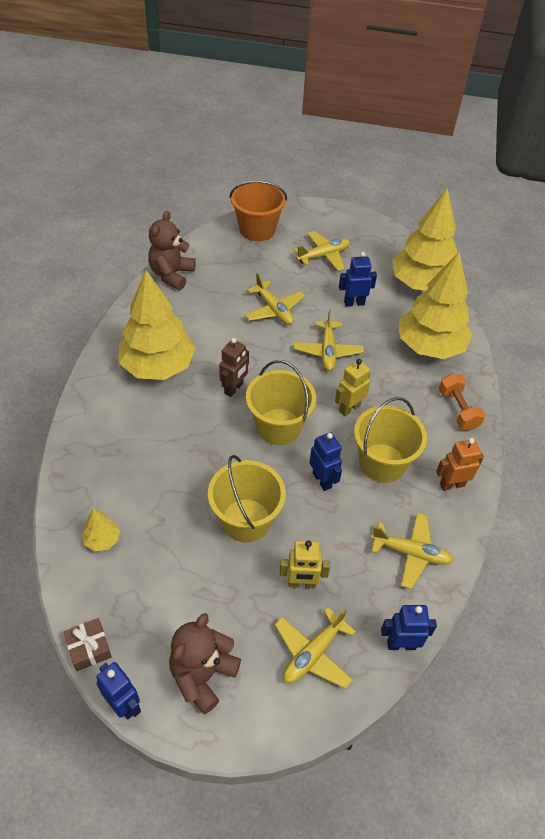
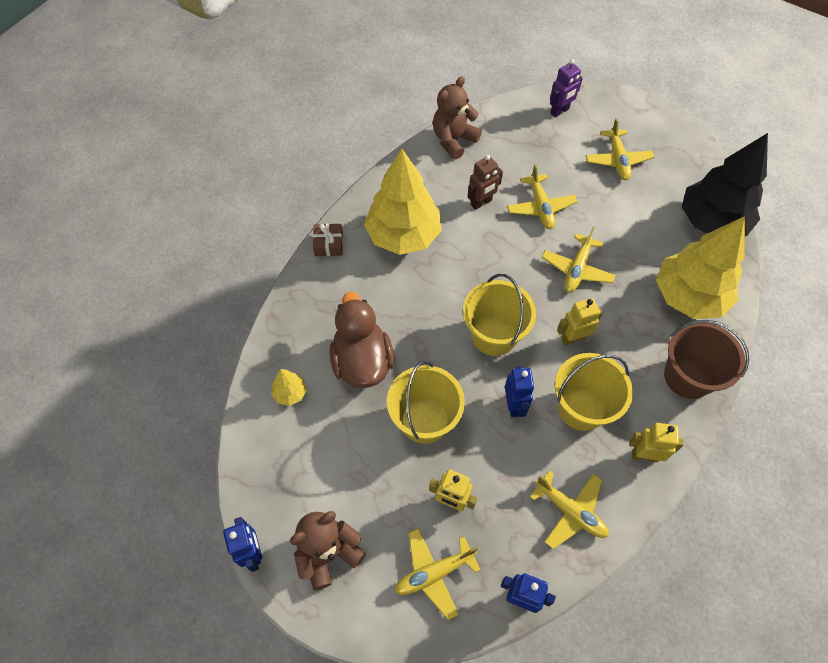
camera: 25 degrees right, 10 degrees up
brown gift [64,618,112,671] -> brown gift moved to [313,224,343,256]
brown robot [219,338,249,397] -> brown robot moved to [467,155,503,210]
orange bucket [229,180,287,241] -> purple robot [550,59,583,117]
yellow plane [294,231,350,271] -> yellow plane turned 90 degrees clockwise [586,118,654,180]
blue robot [339,252,377,306] -> none
yellow tree [392,188,458,291] -> black tree [682,133,768,236]
orange robot [436,438,484,491] -> yellow robot [629,423,684,462]
orange dumbbell [439,373,485,431] -> brown bucket [664,320,750,399]
none -> brown duck [330,292,395,388]

